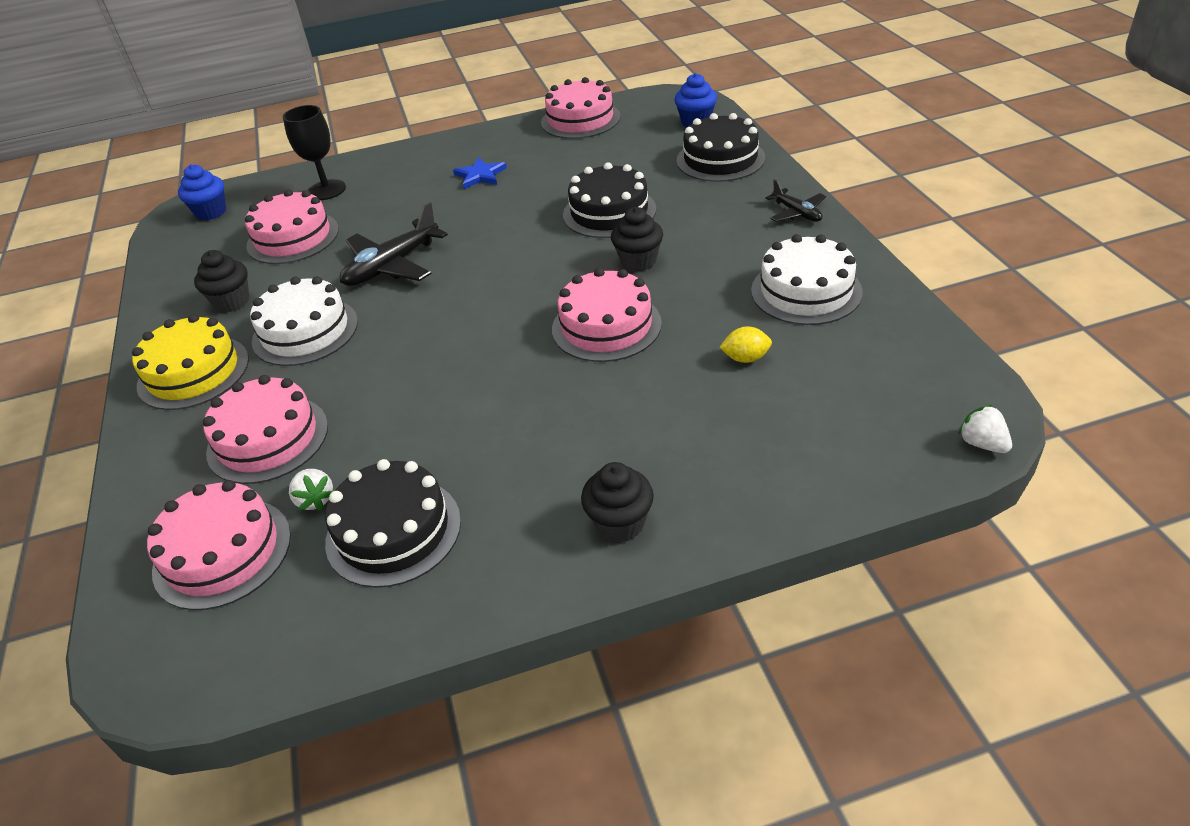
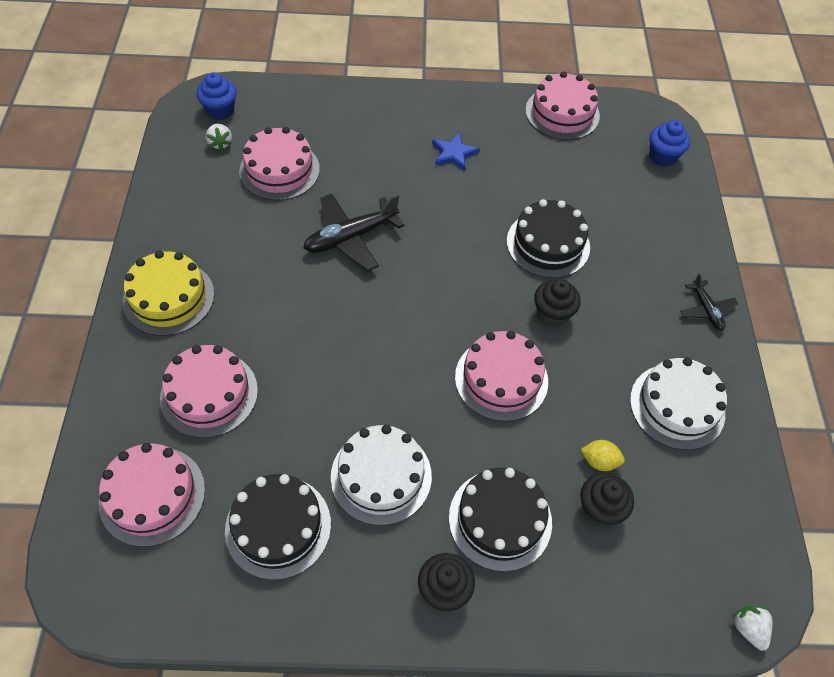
camera: 10 degrees right, 15 degrees up
black cupcake [194,250,250,312] -> black cupcake moved to [580,473,634,526]
white cake [250,276,358,366] -> white cake moved to [331,425,432,525]
black goblet [283,105,346,200] -> none
white strawberry [289,469,333,511] -> white strawberry moved to [206,124,232,151]
black cake [676,113,765,182] -> black cake moved to [449,468,552,572]

